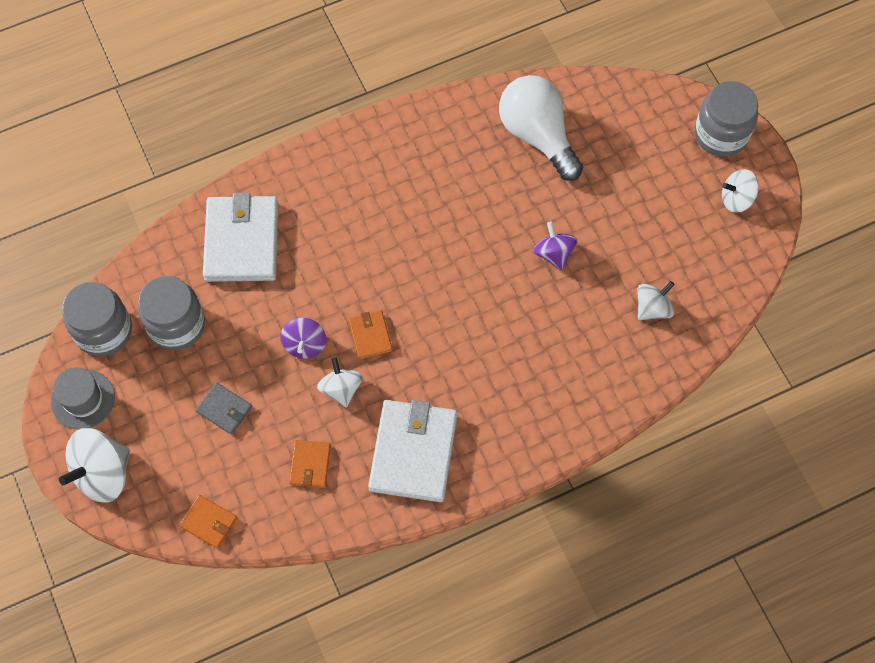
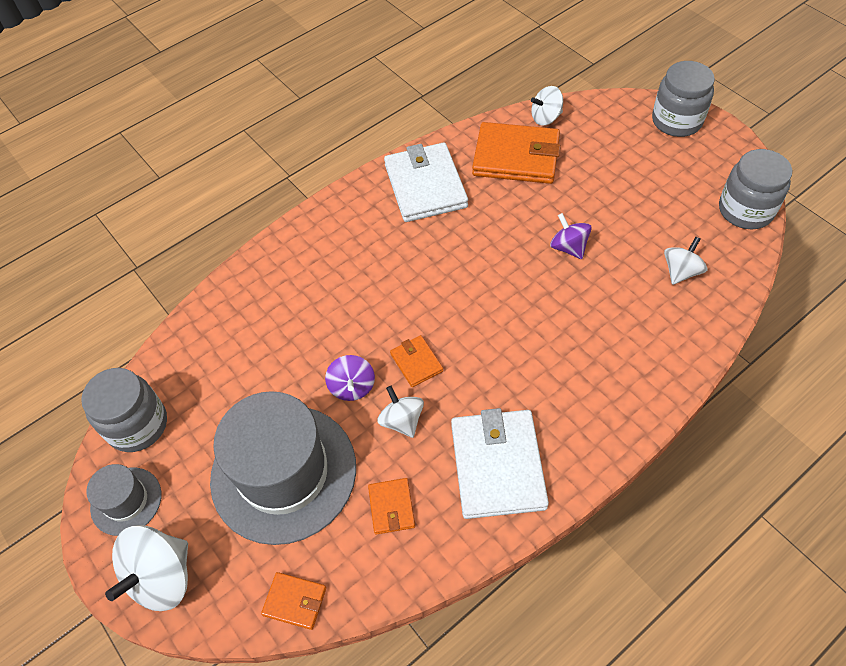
camera: 10 degrees left, 10 degrees down
grey jar [138,276,205,350] -> grey jar moved to [719,149,792,229]
grey wallet [196,382,252,435] -> grey hat [210,391,356,545]
white wallet [203,193,278,282] -> white wallet moved to [384,143,468,222]
white light bulb [499,75,583,181] -> orange wallet [472,122,561,184]
white spinning top [722,169,759,213] -> white spinning top moved to [531,86,563,126]

